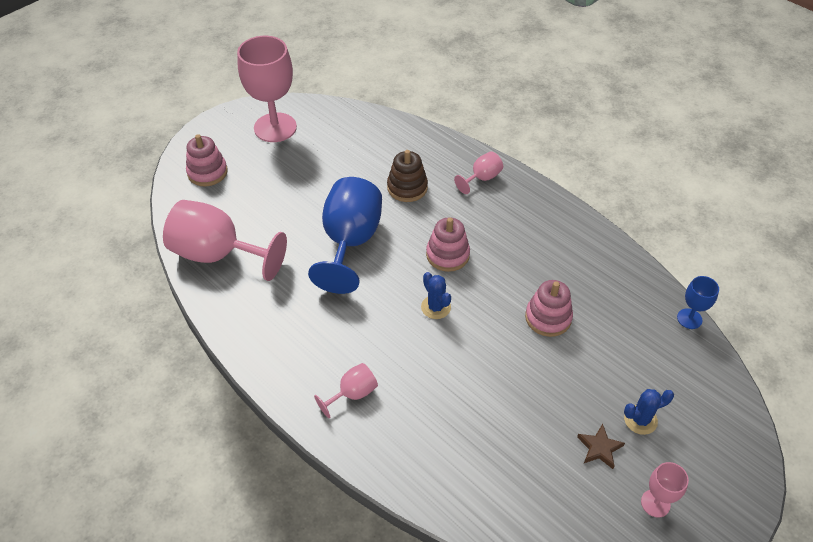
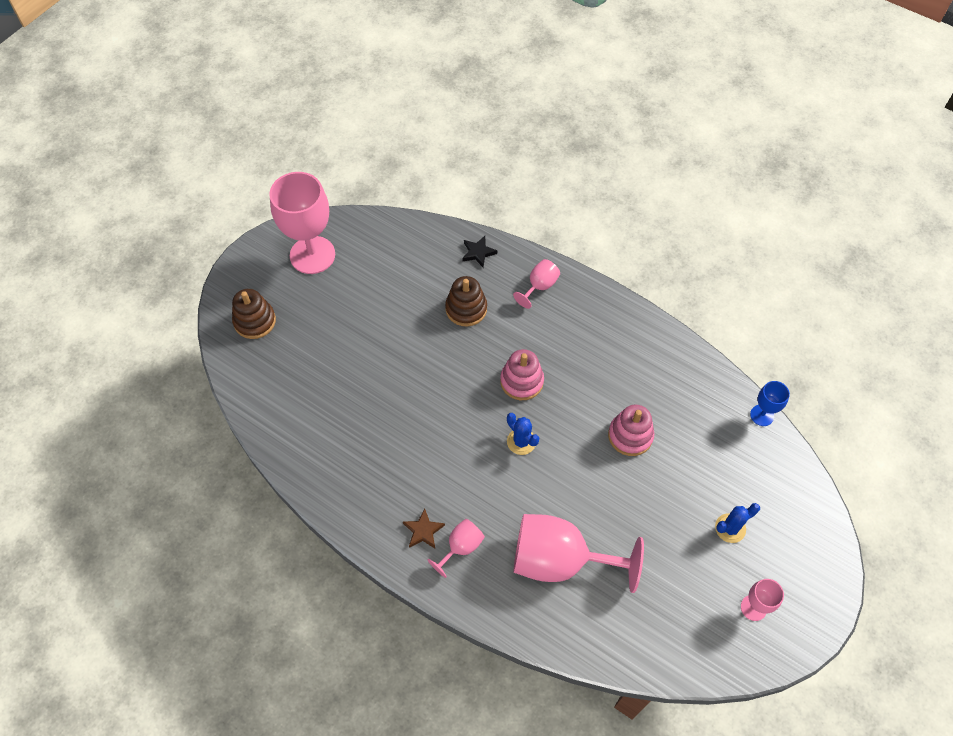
camera: 10 degrees left, 10 degrees up
pink goblet [163,200,287,281] -> pink goblet moved to [513,514,644,593]
pink stacking toy [186,134,228,186] -> brown stacking toy [232,289,276,339]
blue goblet [308,177,382,294] -> none
brown star [577,424,625,469] -> brown star moved to [403,508,445,549]
none -> black star [462,236,497,267]

